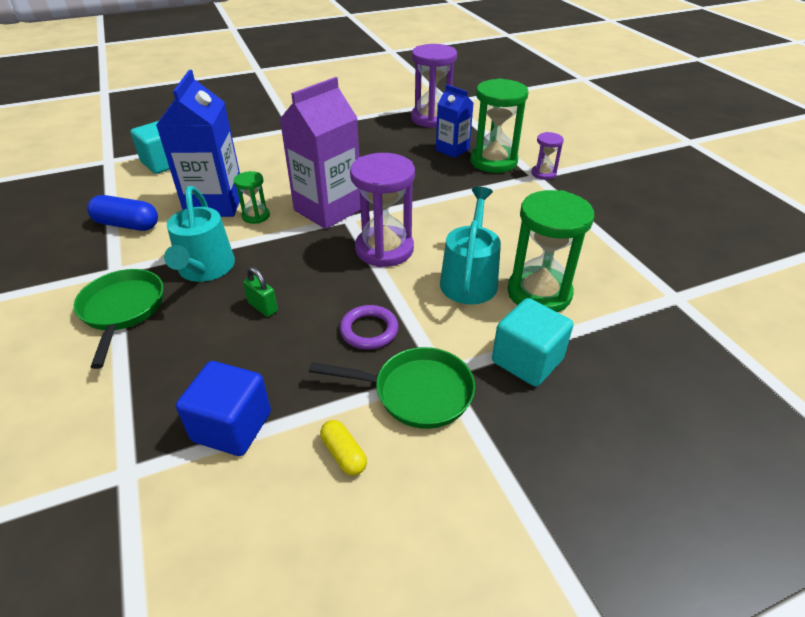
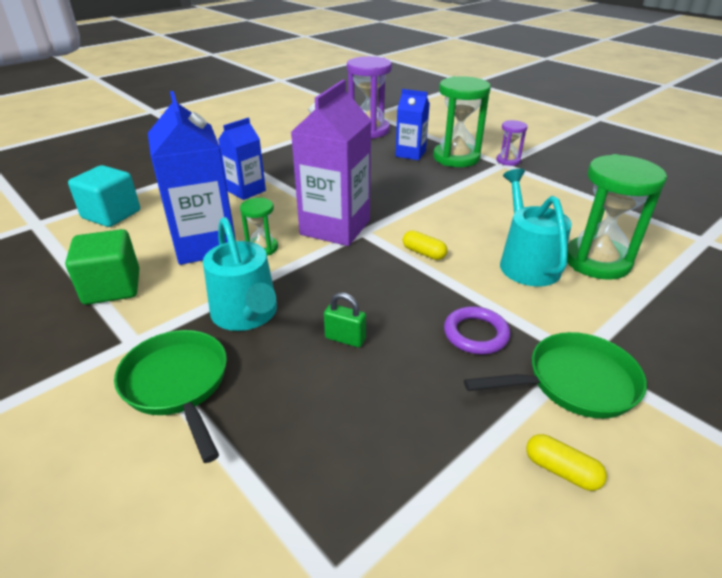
camera: 20 degrees left, 5 degrees down
blue capsule [87,195,158,231] -> green cube [65,229,139,305]
blue cube [176,361,271,456] -> none
purple hourglass [350,153,415,267] -> yellow capsule [403,230,447,260]
turquoise cube [492,298,573,387] -> none
none -> blue carton [218,118,266,200]

